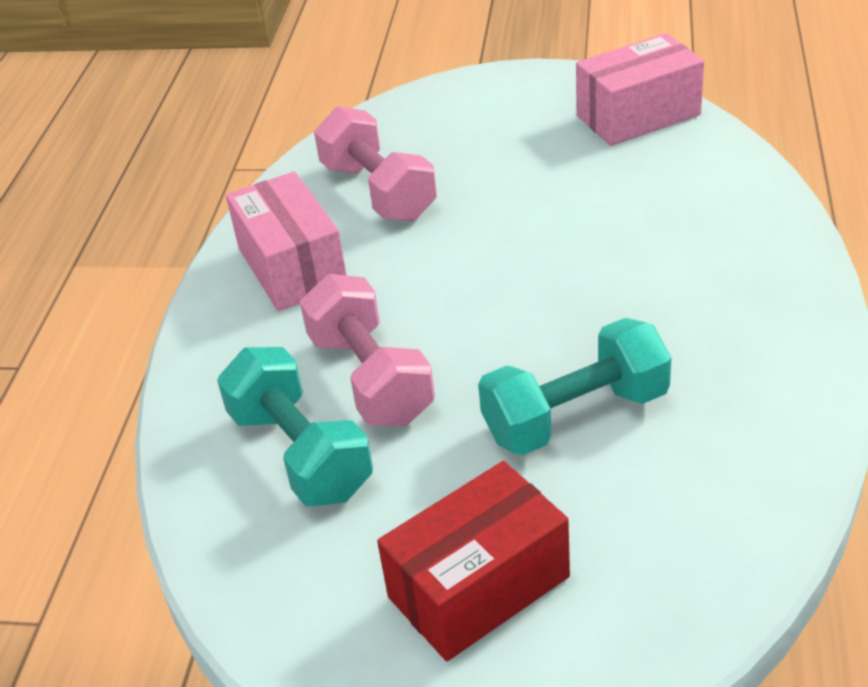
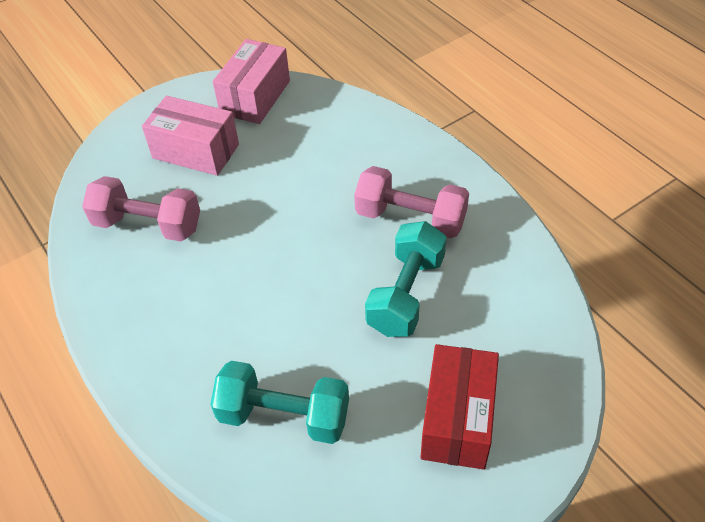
camera: 45 degrees left, 10 degrees up
pink box [226,171,347,311] -> pink box moved to [142,96,239,176]
pink dumbbell [300,274,435,426] -> pink dumbbell moved to [354,166,469,238]

